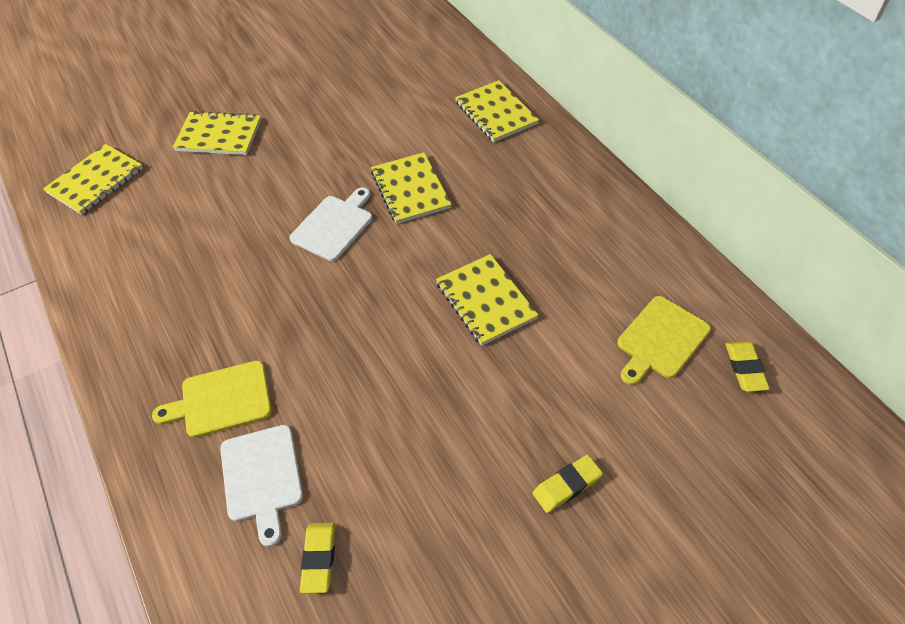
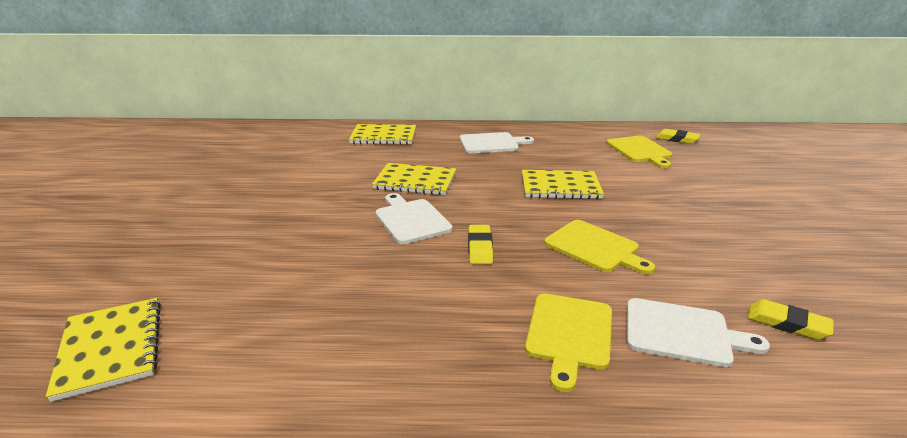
camera: 60 degrees left, 25 degrees down
yellow notebook [173,111,261,155] -> none
yellow eraser [533,455,603,513] -> yellow eraser moved to [468,225,493,264]
none -> white cutting board [460,132,534,153]
none -> yellow cutting board [544,220,655,274]

